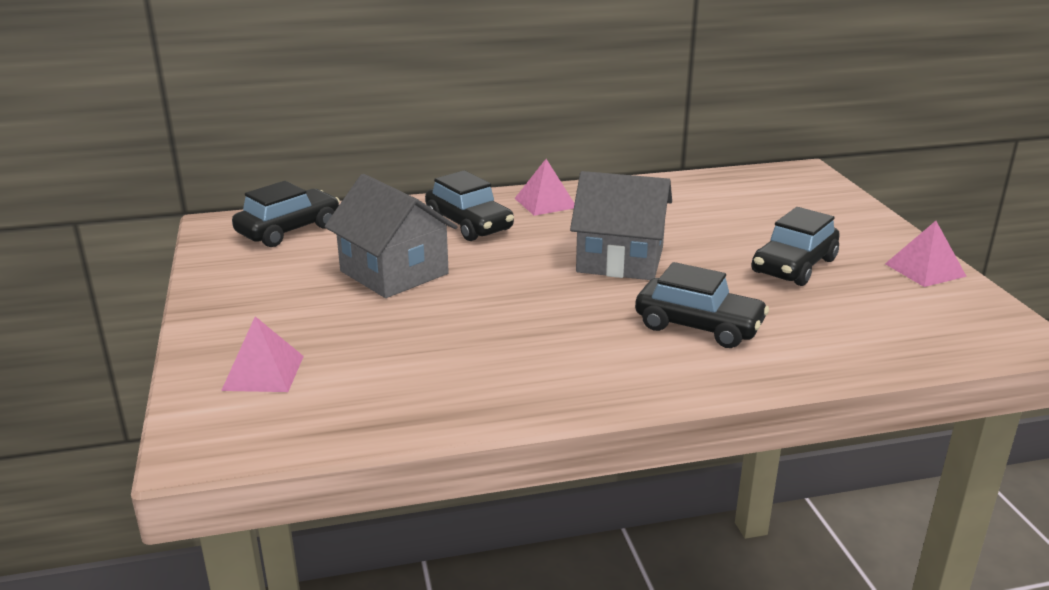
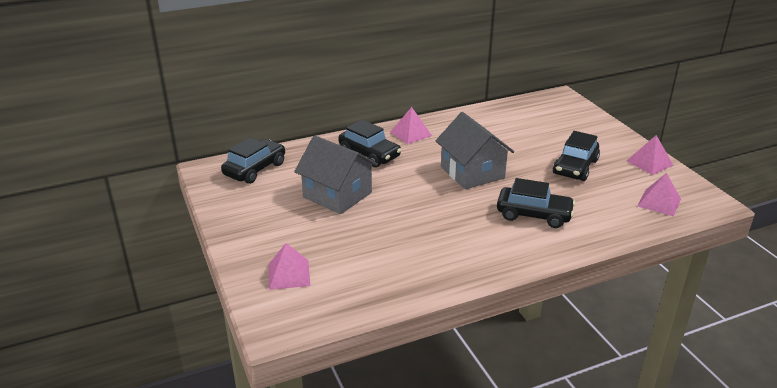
camera: 10 degrees left, 5 degrees up
grey house [570,171,672,280] -> grey house turned 60 degrees clockwise [436,112,514,189]
none -> pink pyramid [637,173,681,216]

